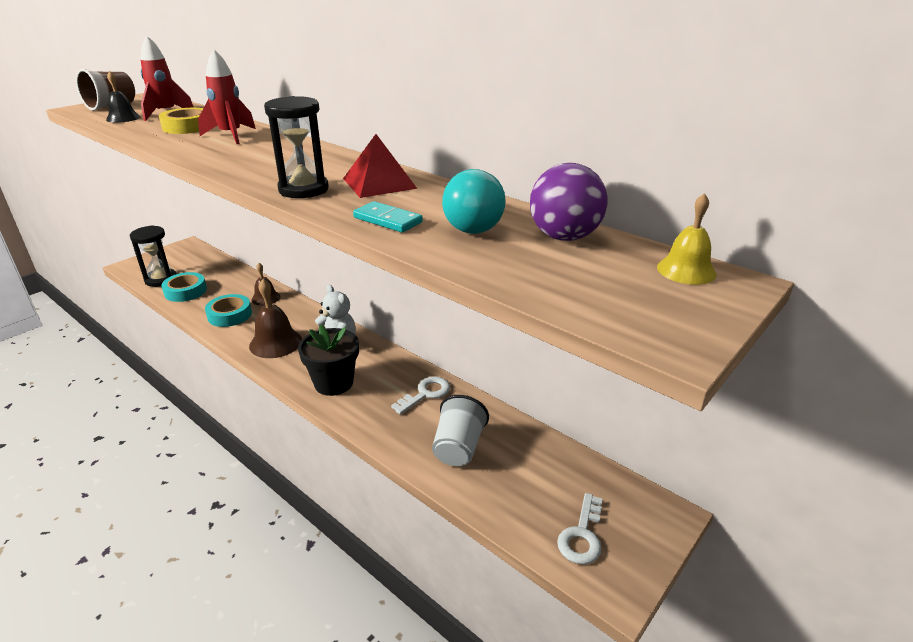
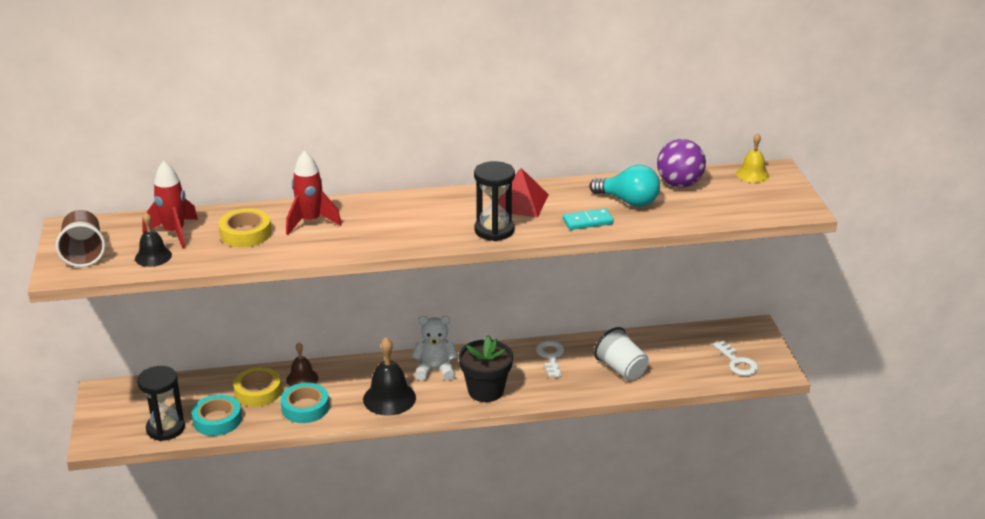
camera: 50 degrees left, 0 degrees up
brown bell [249,279,302,358] -> black bell [363,338,416,416]
none -> yellow tape [233,367,282,407]

